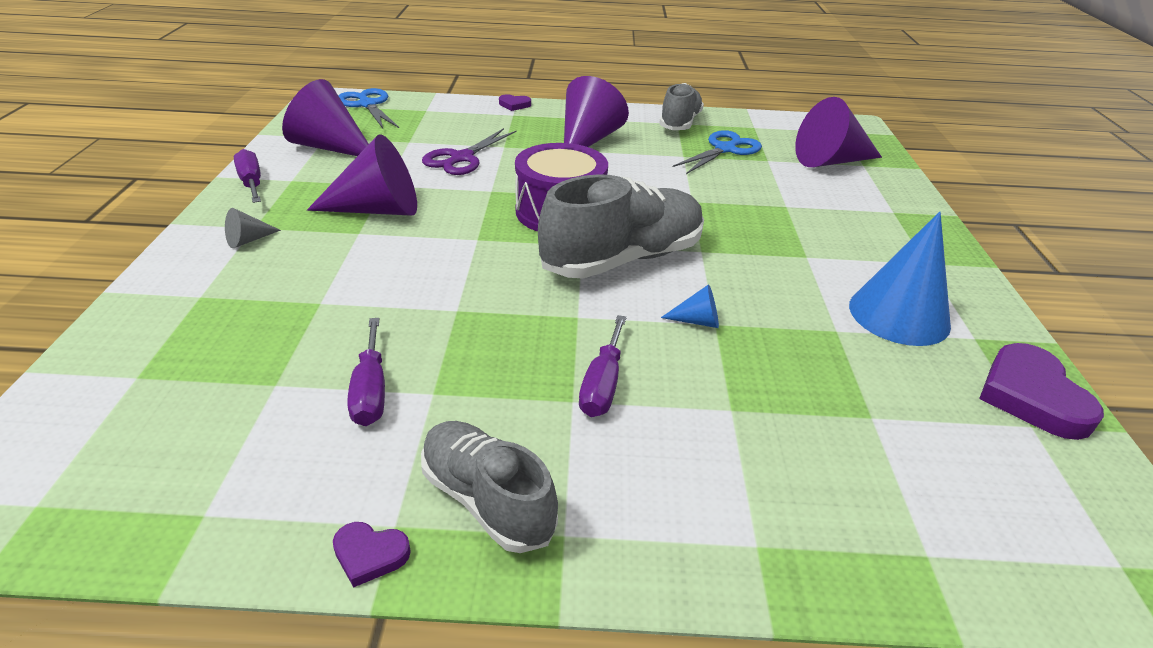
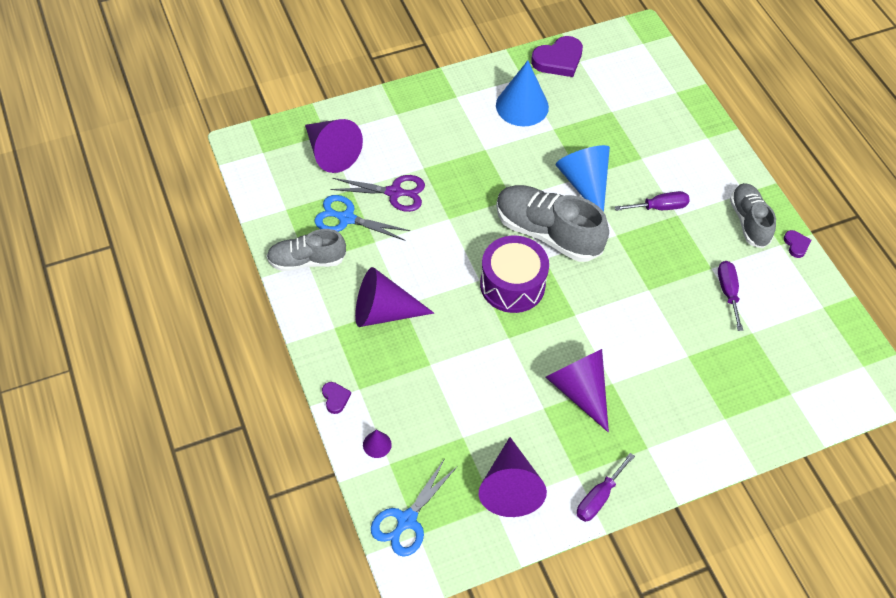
camera: 115 degrees left, 20 degrees up
grey cone [225,208,281,248] -> none
purple screwdriver [347,318,385,426] -> purple screwdriver turned 60 degrees counterclockwise [718,261,743,331]
grey shoe [421,421,558,553] -> grey shoe turned 150 degrees clockwise [730,183,776,248]
purple scissors [422,128,517,175] -> purple scissors moved to [330,175,425,212]
blue cone [661,284,719,328] -> blue cone [556,145,610,212], size x2.25
none -> purple cone [363,430,392,458]

